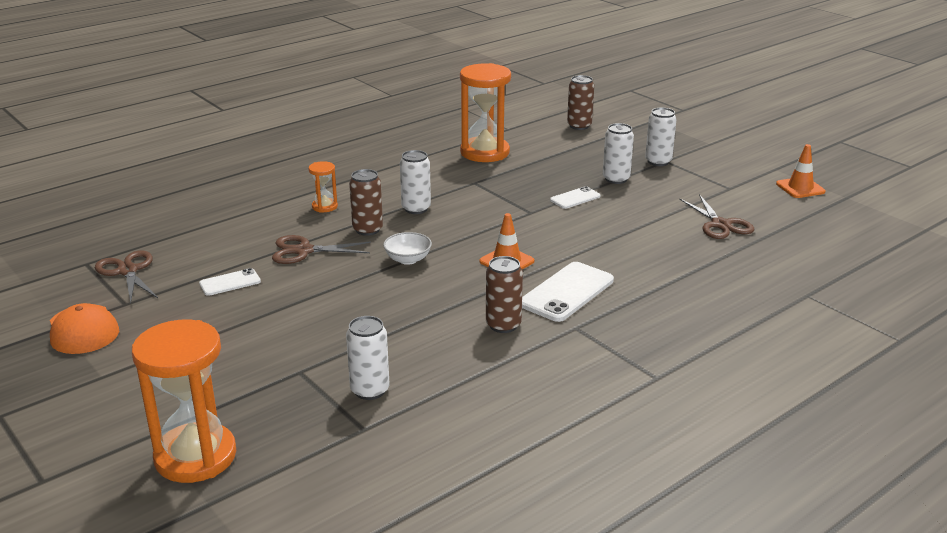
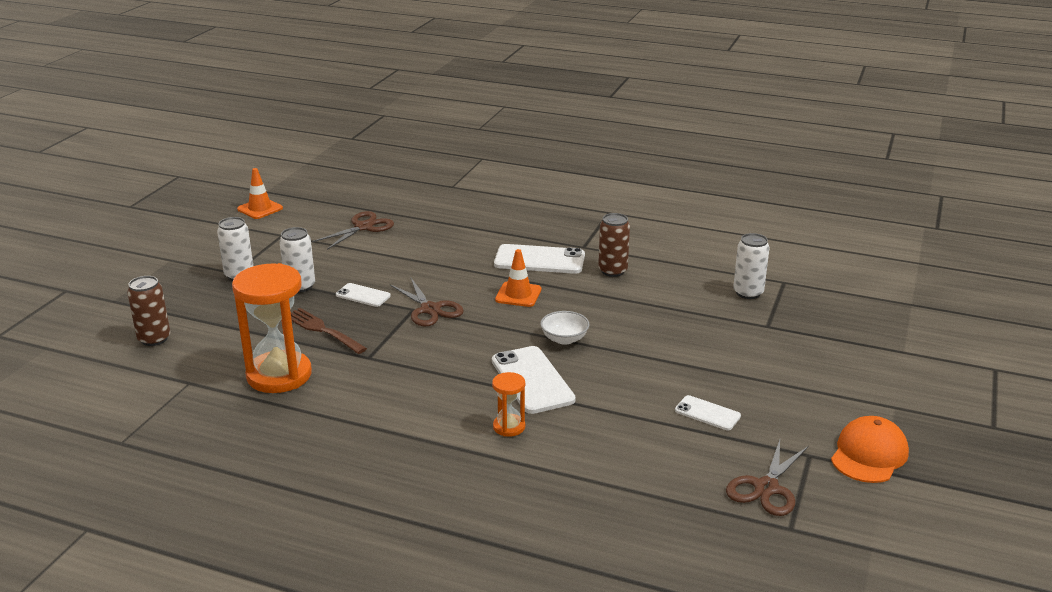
camera: 120 degrees left, 0 degrees up
orange hourglass [132,320,237,483] -> none
brown scissors [272,235,371,264] -> brown scissors moved to [390,278,464,326]
brown can [349,169,383,236] -> white phone [492,346,576,414]
white can [400,150,431,214] -> none
none -> brown fork [291,308,367,354]

